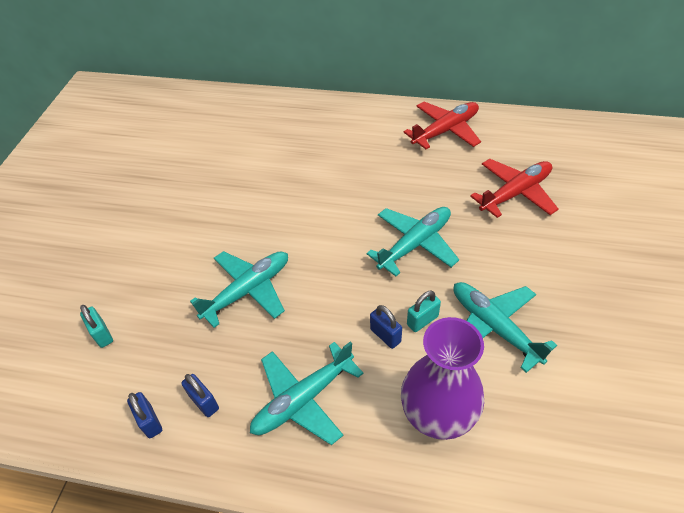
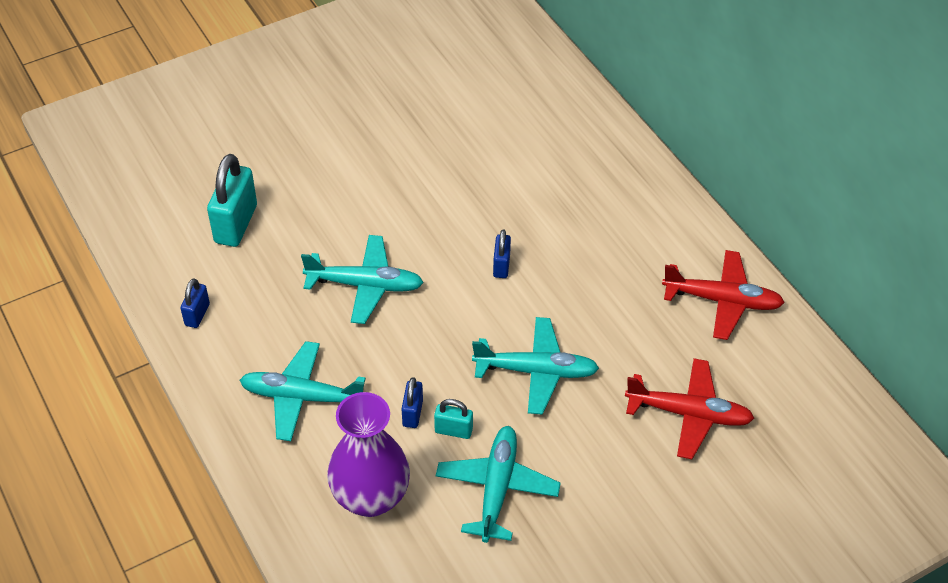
camera: 45 degrees right, 0 degrees up
turquoise padlock [80,305,113,348] -> turquoise padlock [207,154,257,247], size x1.89
blue padlock [181,374,219,417] -> blue padlock moved to [493,229,511,278]

